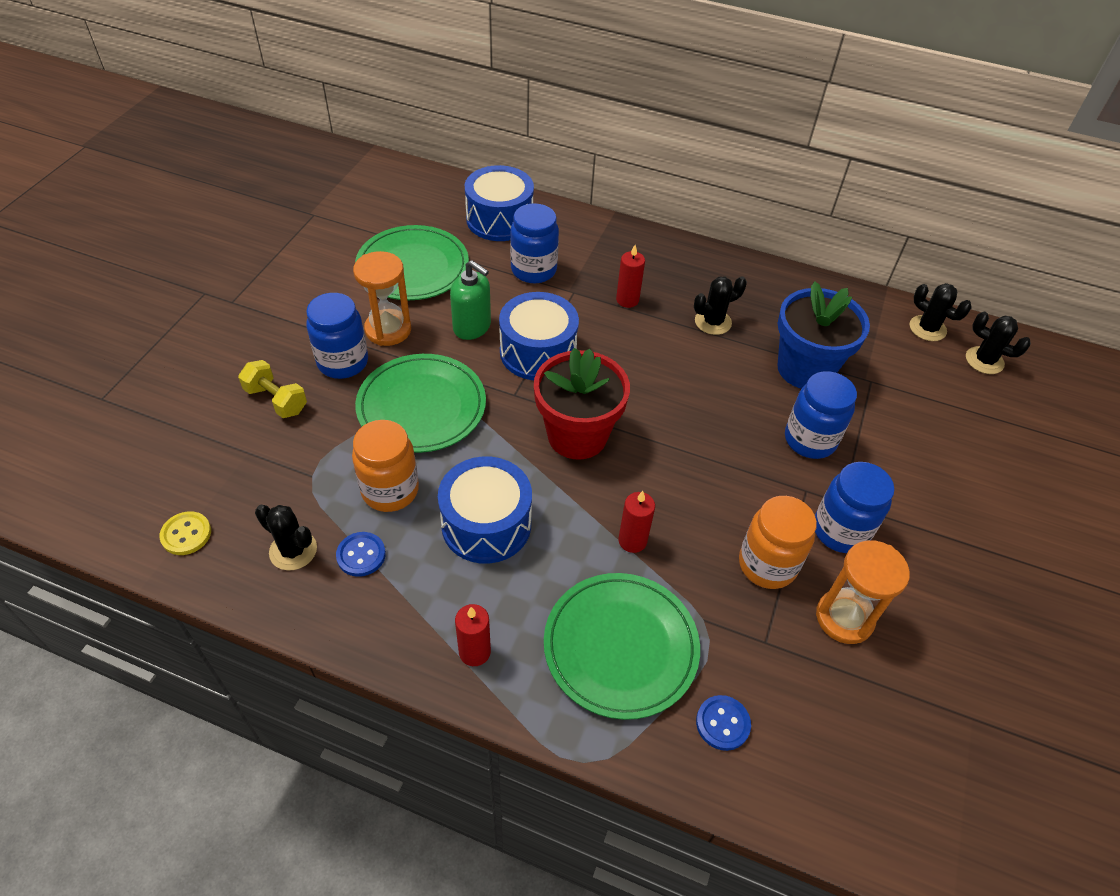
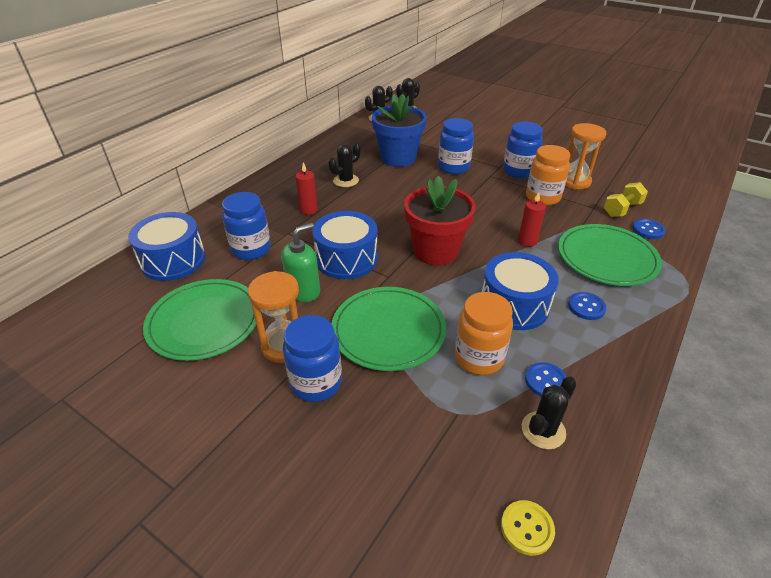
camera: 75 degrees left, 10 degrees down
yellow dumbbell [238,360,307,418] -> yellow dumbbell moved to [604,182,648,217]
red candle [455,604,491,666] -> none
black cactus [694,276,747,335] -> black cactus turned 60 degrees clockwise [328,143,361,187]
none -> blue button [568,292,607,320]

